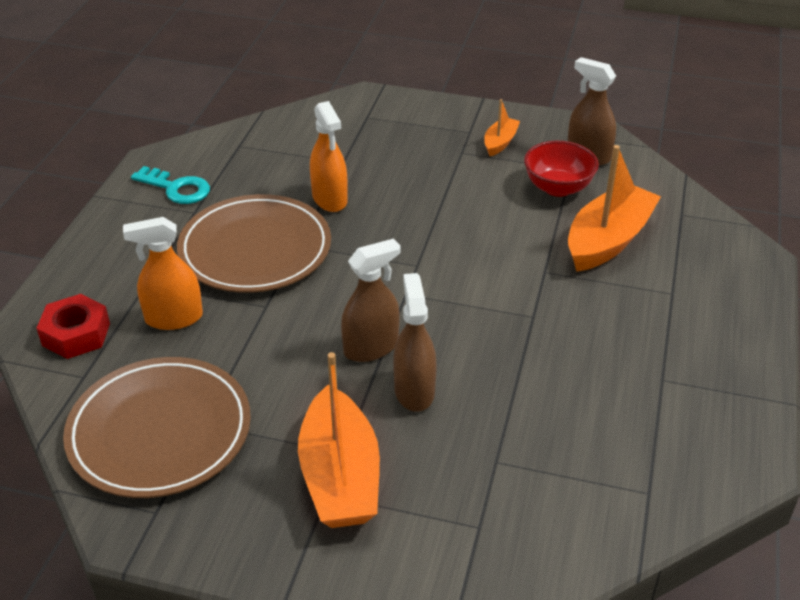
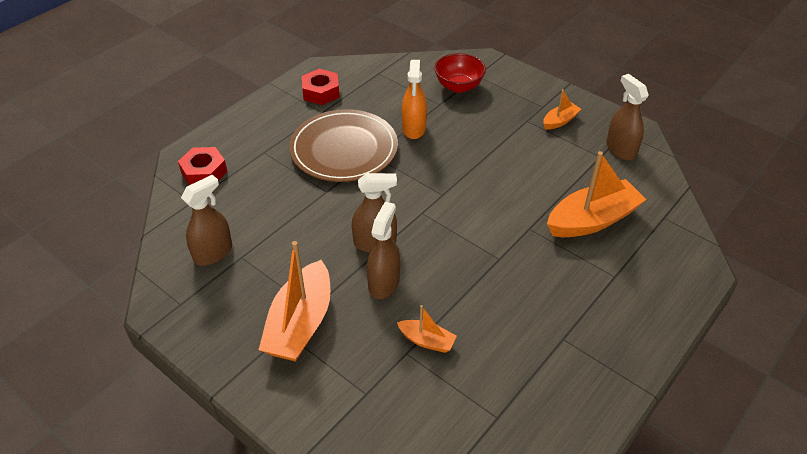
camera: 25 degrees right, 5 degrees up
brown plate [63,357,251,498] -> brown spray bottle [181,175,232,266]
orange spray bottle [123,217,203,330] -> none
turquoise key [131,166,210,204] -> red nut [302,69,340,105]
red bowl [524,141,599,197] -> red bowl moved to [434,53,486,93]
none -> orange boat [397,305,457,353]

